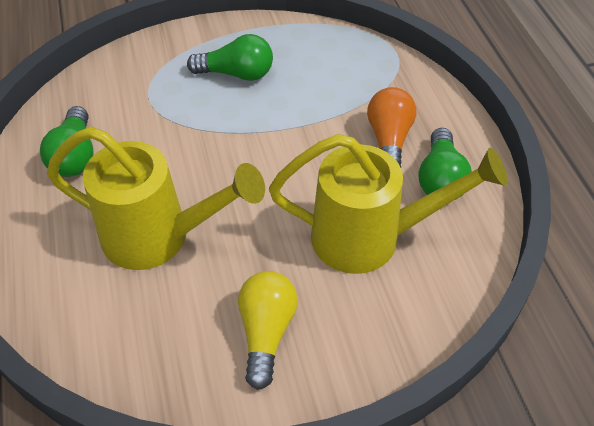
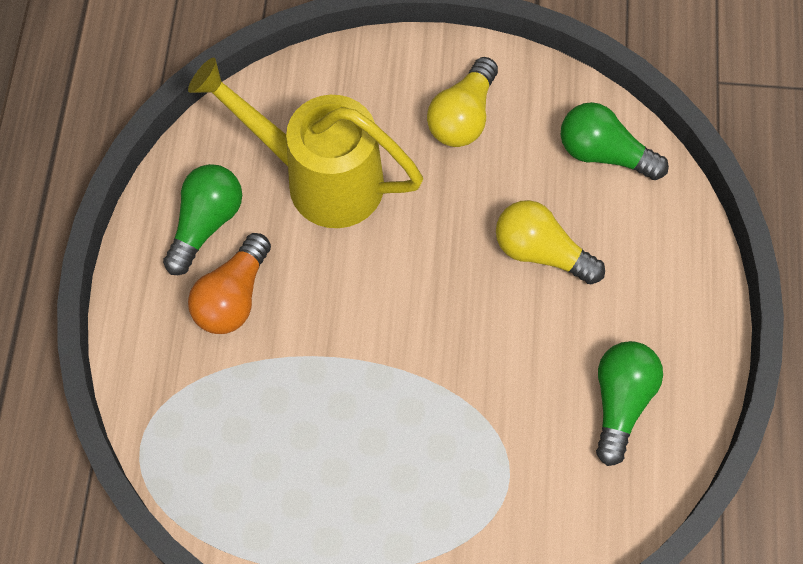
camera: 160 degrees left, 15 degrees up
yellow watering can [47,127,265,270] -> yellow light bulb [496,200,605,284]
green light bulb [187,34,273,81] -> green light bulb moved to [560,102,669,180]

